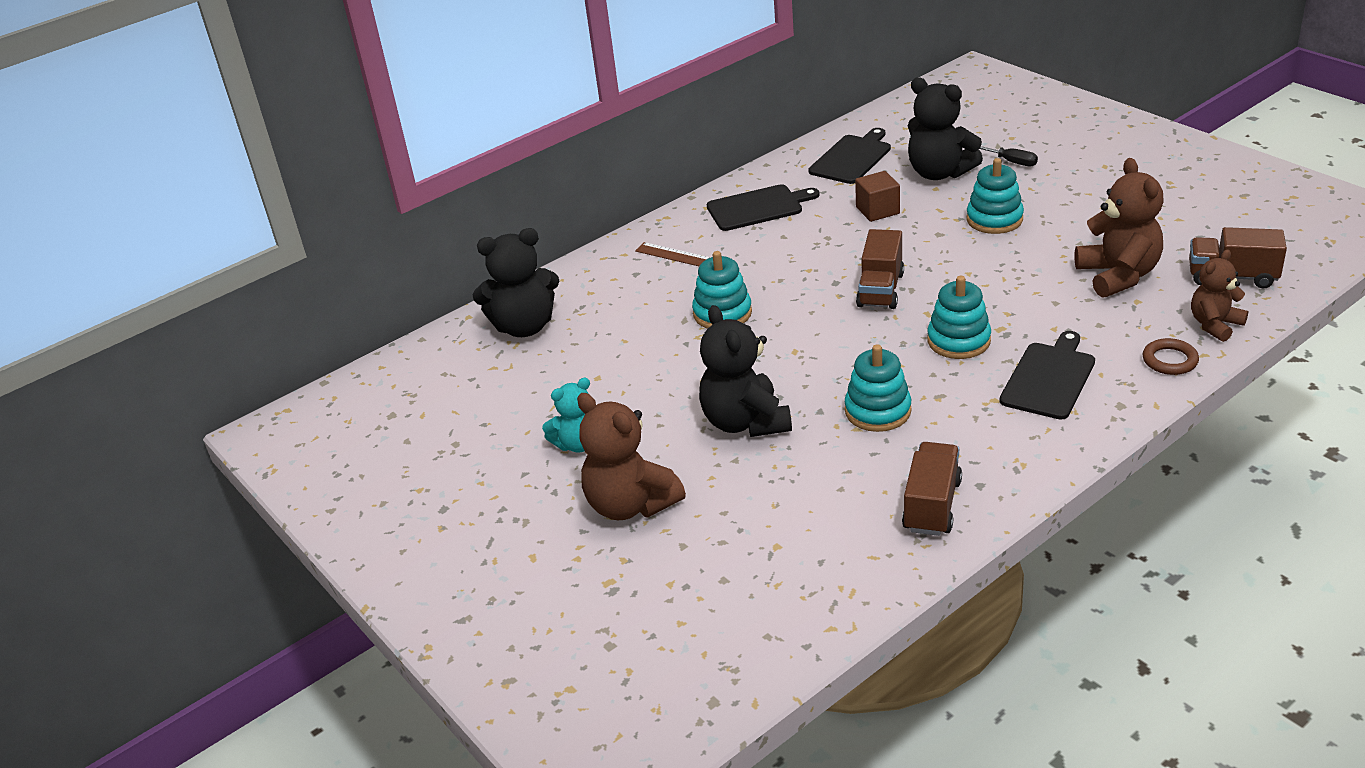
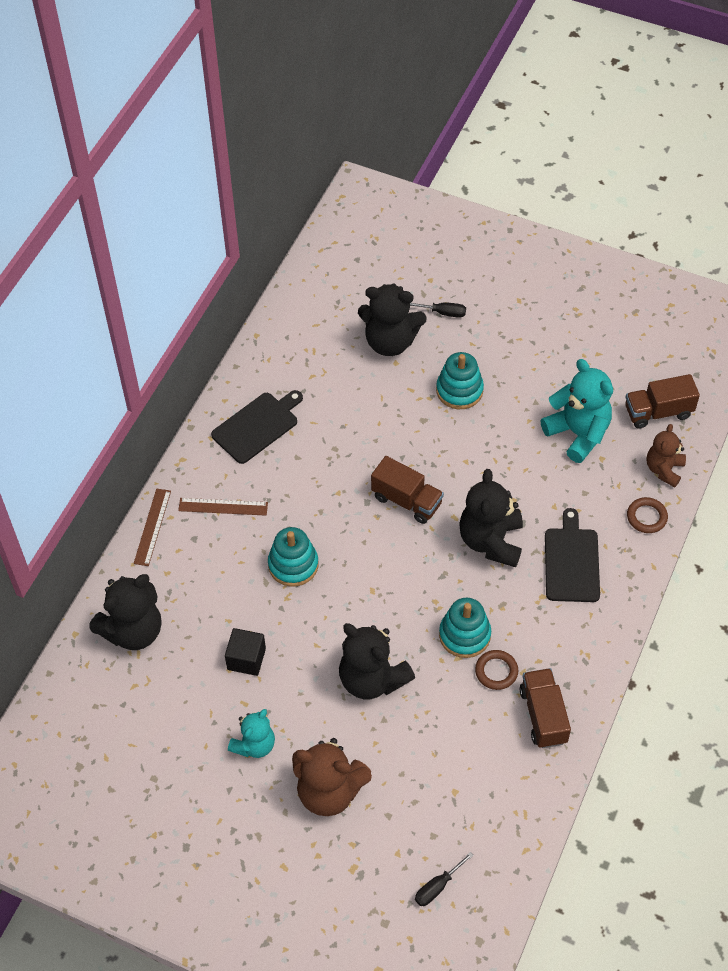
camera: 30 degrees left, 20 degrees up
black cutting board [808,128,891,184] -> none
brown cube [855,171,900,222] -> none
brown truck [856,229,904,309] -> brown truck turned 45 degrees counterclockwise [371,456,444,524]
turquoise stacking toy [927,276,991,359] -> black teddy bear [459,469,523,567]
brown teddy bear [1074,158,1163,298] -> turquoise teddy bear [541,359,613,463]
none -> brown ruler [133,488,171,566]
none -> black cube [225,628,266,676]
none -> black screwdriver [415,852,474,906]
none -> brown ring [475,650,518,690]

